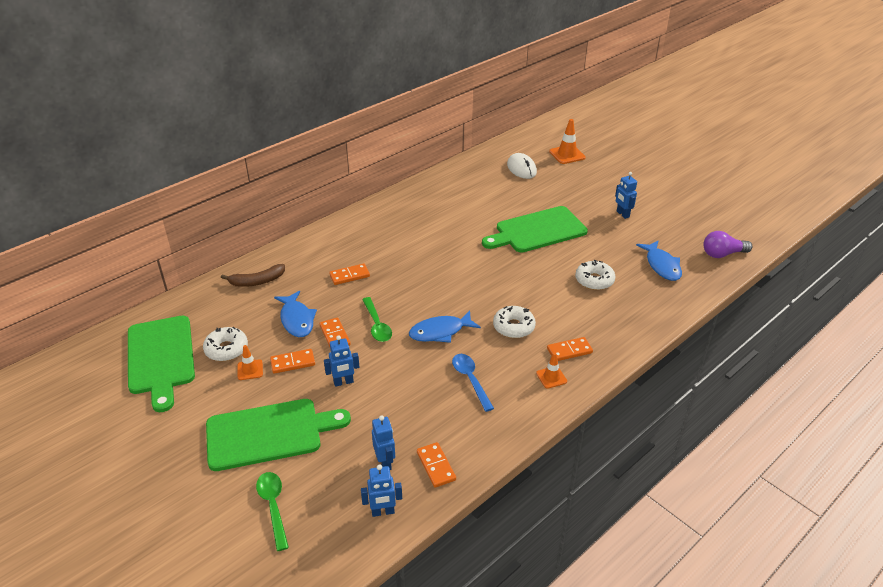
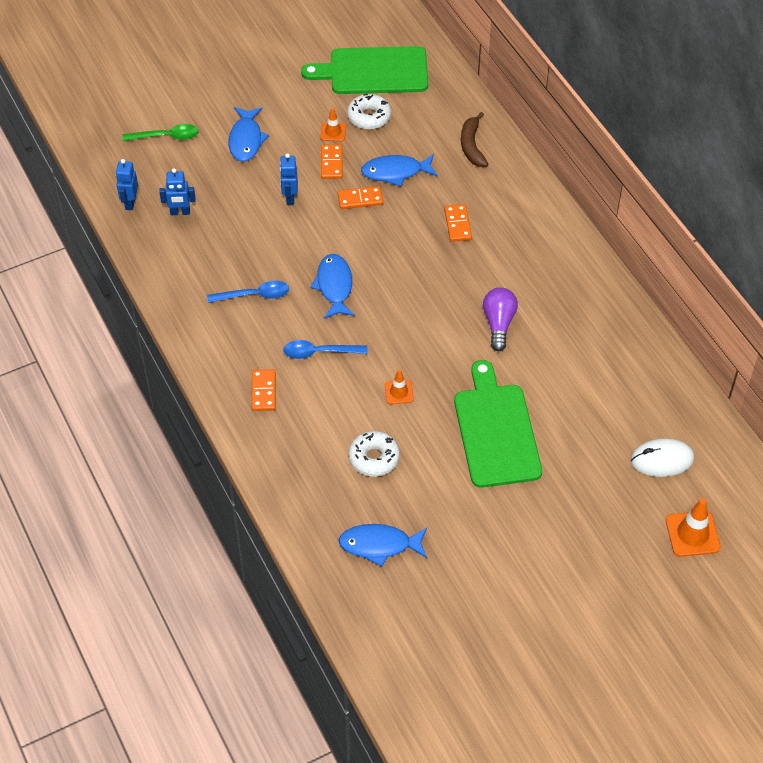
camera: 105 degrees right, 15 degrees up
green cutting board [206,399,351,471] -> blue fish [229,107,269,162]
green spoon [362,297,392,342] -> none
orange domino [417,442,456,488] -> none
white donut [493,306,536,338] -> blue spoon [283,340,368,359]
orange traffic cone [536,352,567,389] -> orange traffic cone moved to [385,370,414,404]
blue robot [615,172,637,219] -> none
purple light bulb [703,231,752,258] -> purple light bulb moved to [483,288,518,351]

